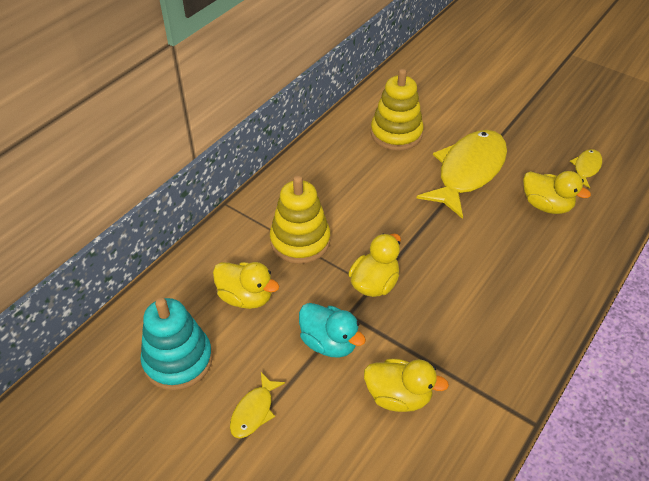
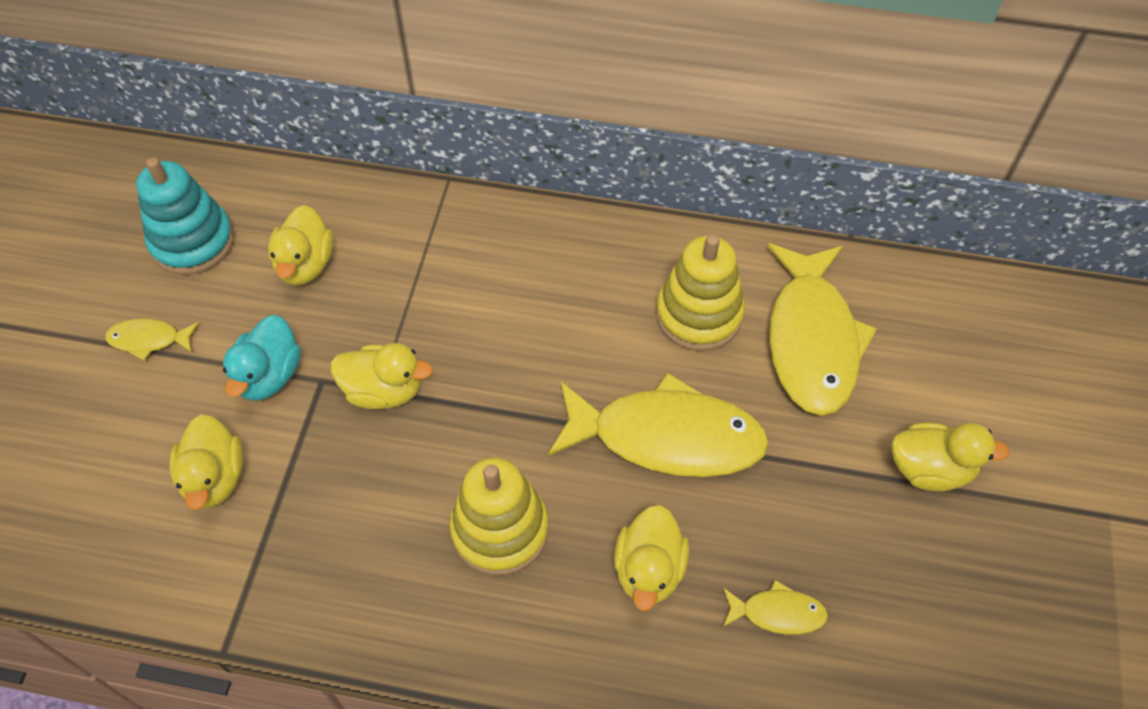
camera: 65 degrees right, 10 degrees up
yellow stacking toy [270,176,330,264] -> yellow stacking toy moved to [450,458,549,576]
none -> yellow fish [767,243,877,416]
none -> yellow duck [892,422,1010,491]

